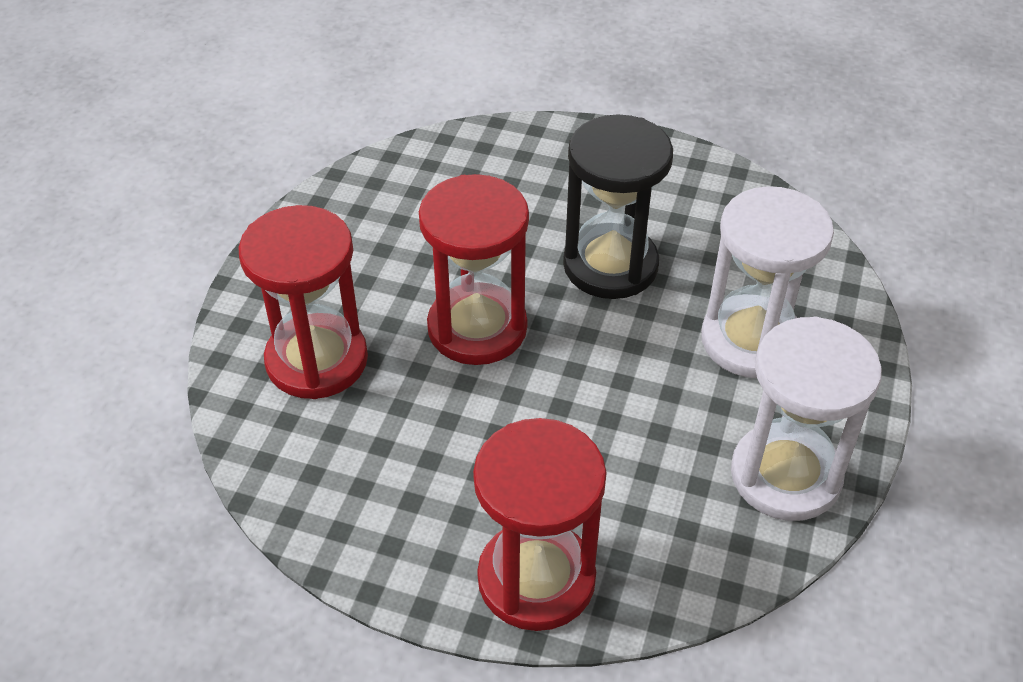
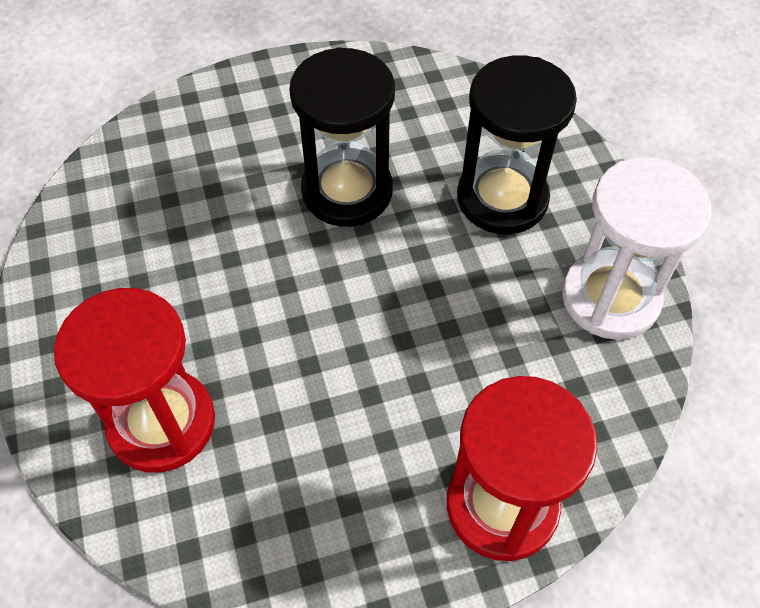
camera: 35 degrees left, 10 degrees up
red hourglass [419,174,529,365] -> none
white hourglass [701,186,834,378] -> black hourglass [457,56,577,234]

